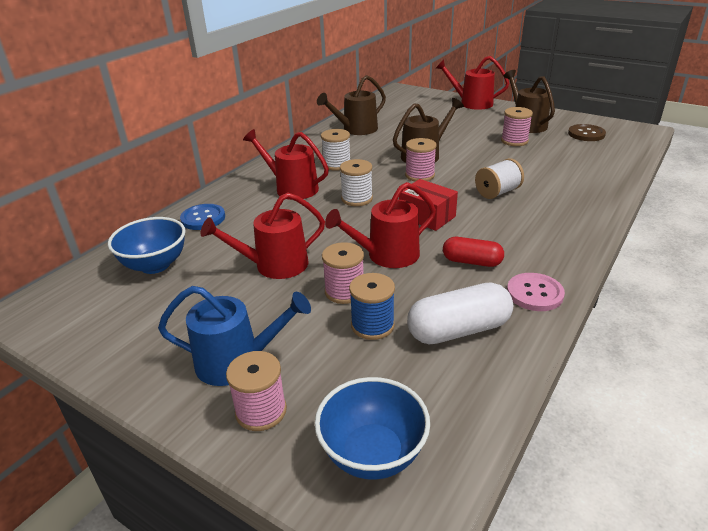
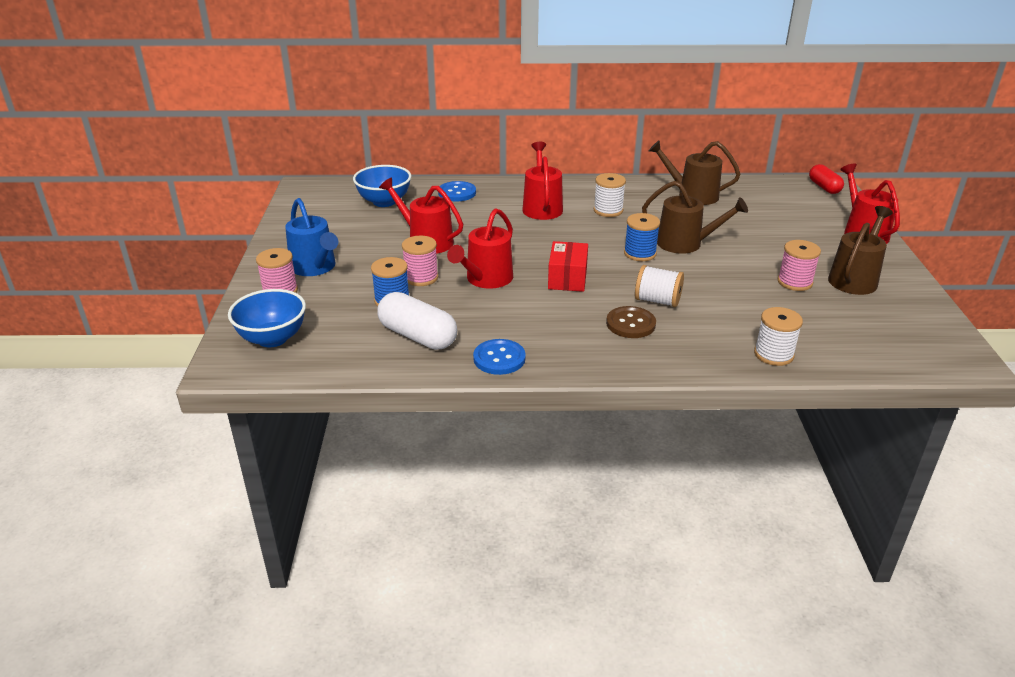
camera: 55 degrees right, 0 degrees up
red watering can [325,182,436,268] -> red watering can turned 90 degrees counterclockwise [447,208,513,289]
white spool [340,159,373,206] -> white spool moved to [754,307,803,366]
pink spool [405,138,437,181] -> blue spool [624,213,660,261]
red capsule [443,237,504,267] -> red capsule moved to [809,164,844,194]
pink button [507,273,565,311] -> blue button [473,339,526,375]
brown button [568,124,606,141] -> brown button moved to [606,306,656,338]

